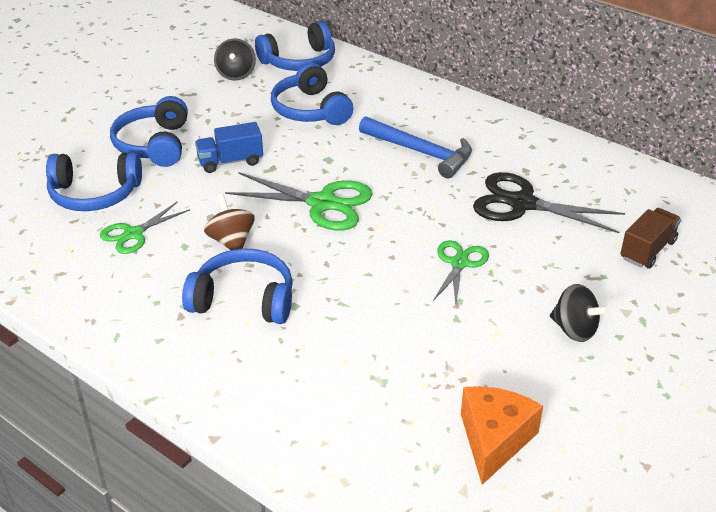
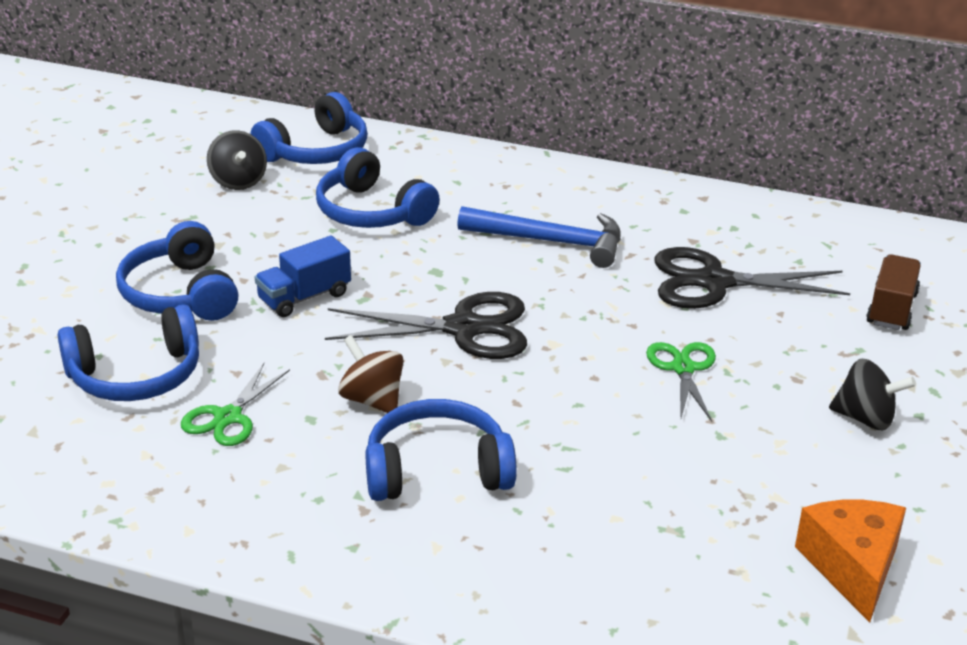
camera: 20 degrees left, 5 degrees down
green scissors [225,172,373,230] -> black scissors [325,292,527,359]

